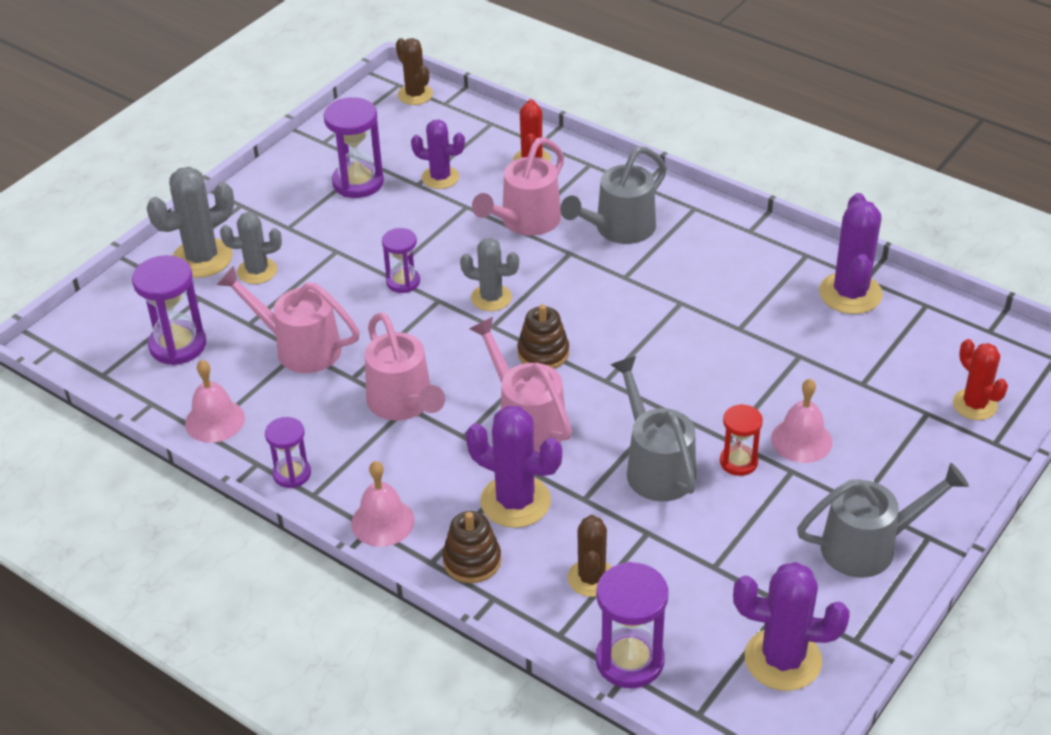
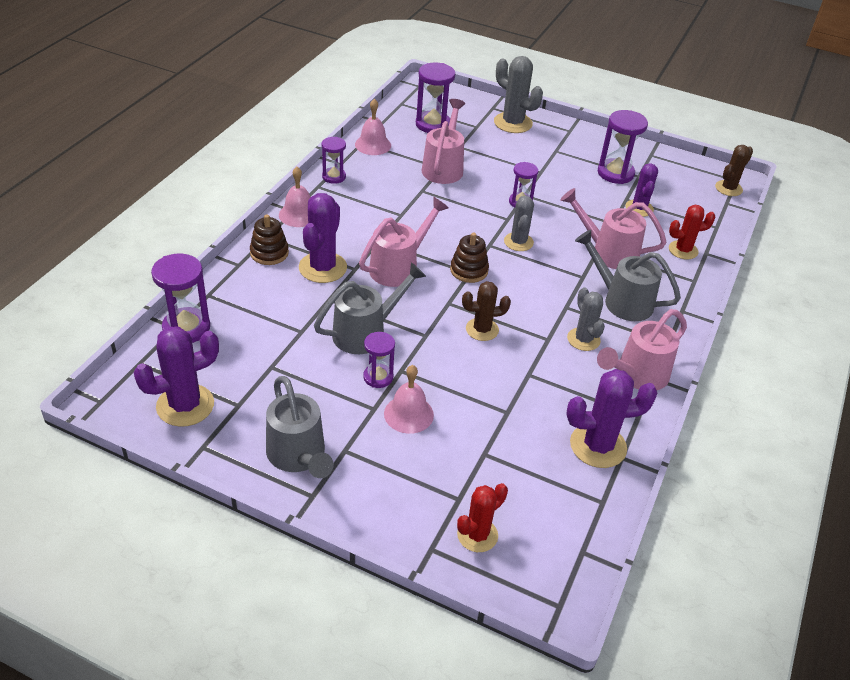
camera: 75 degrees right, 0 degrees up
grey cactus [220,212,282,284] -> grey cactus moved to [567,287,605,351]
pink watering can [365,312,445,421] -> pink watering can moved to [597,309,687,390]
brown cactus [568,515,611,597] -> brown cactus moved to [462,281,511,341]
red hourglass [720,404,763,476] -> purple hourglass [363,332,395,388]
purple cactus [733,562,850,691] -> purple cactus turned 60 degrees clockwise [134,326,219,427]

